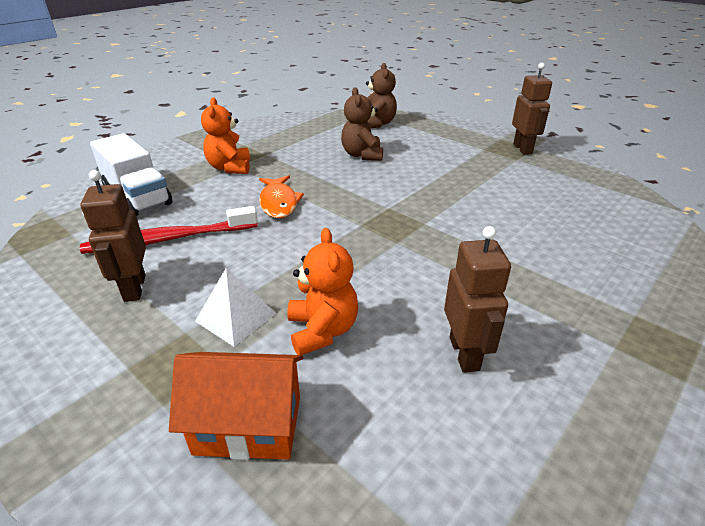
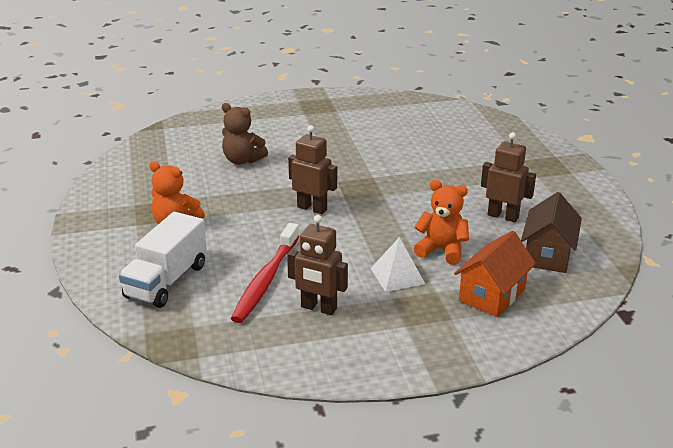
camera: 55 degrees left, 5 degrees down
white truck [90,133,173,216] -> white truck turned 120 degrees clockwise [119,212,207,308]
orange fish [259,175,304,218] -> none
brown teddy bear [366,63,397,128] -> none
brown robot [512,63,552,155] -> brown robot moved to [288,125,337,214]
none -> brown house [521,192,582,273]

